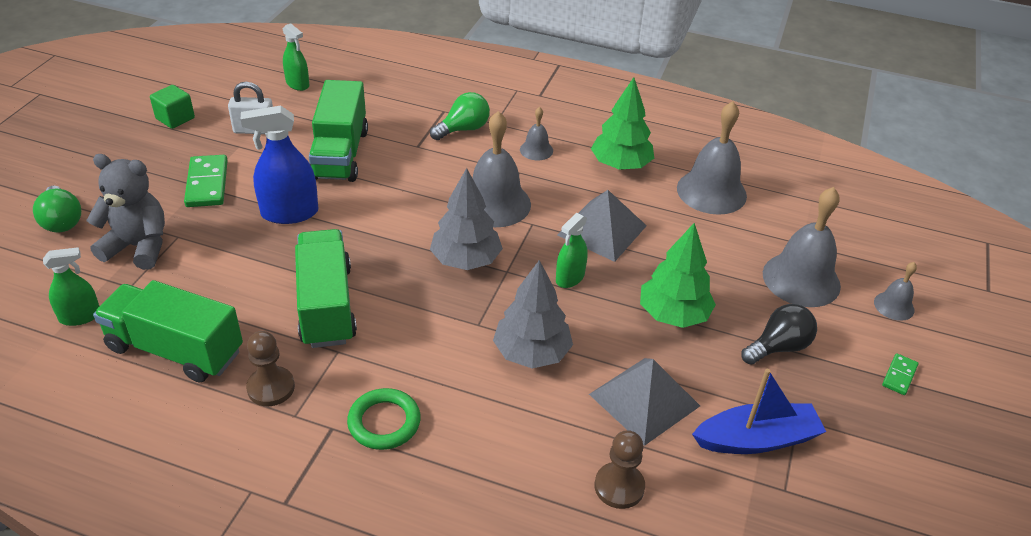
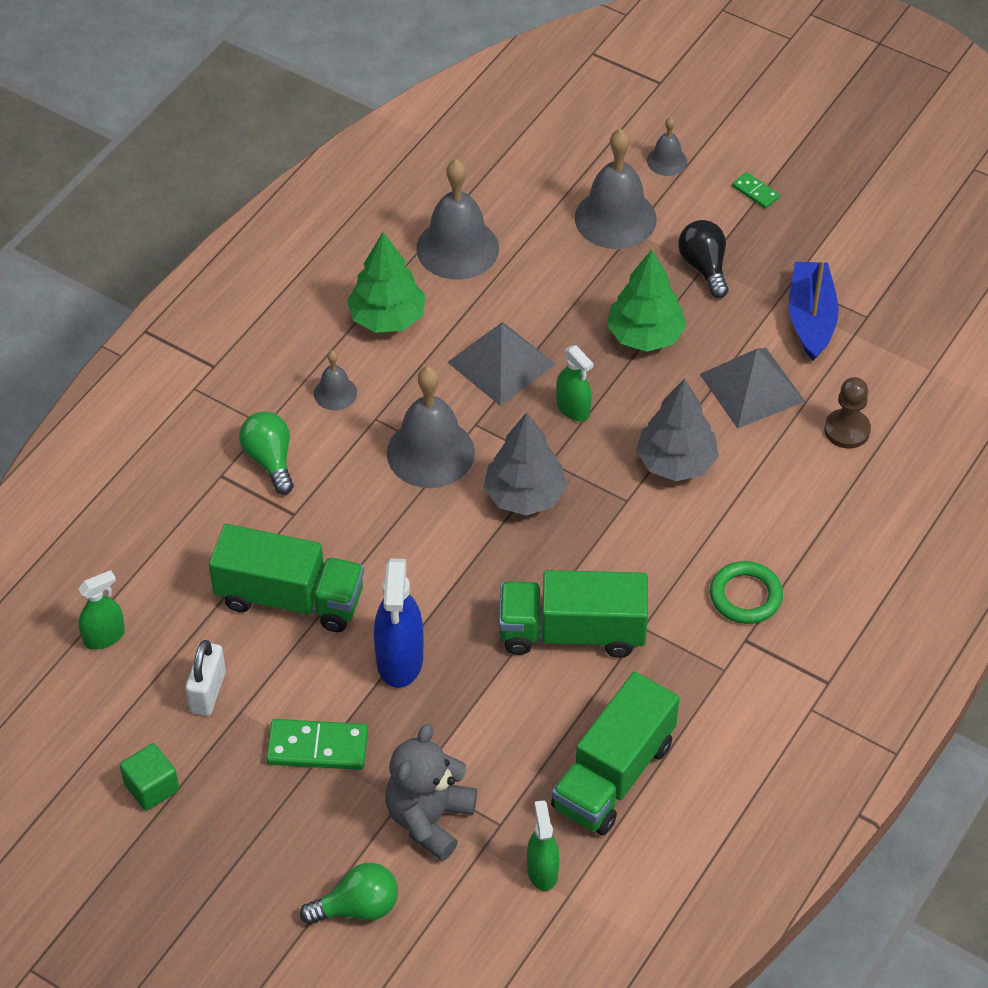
camera: 75 degrees left, 10 degrees up
brown pawn [246,331,295,406] -> none

